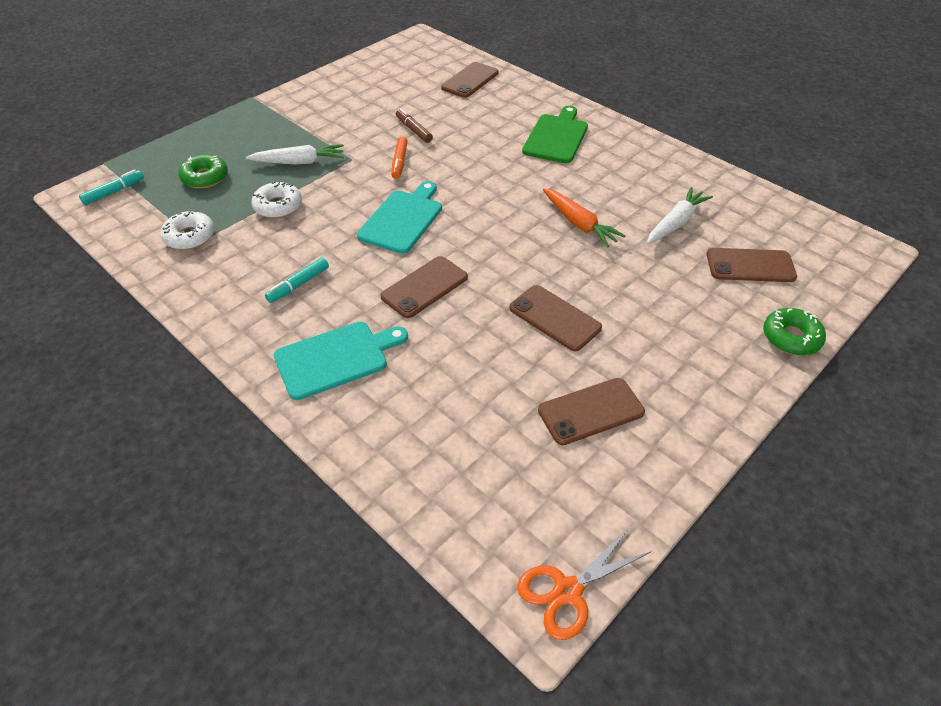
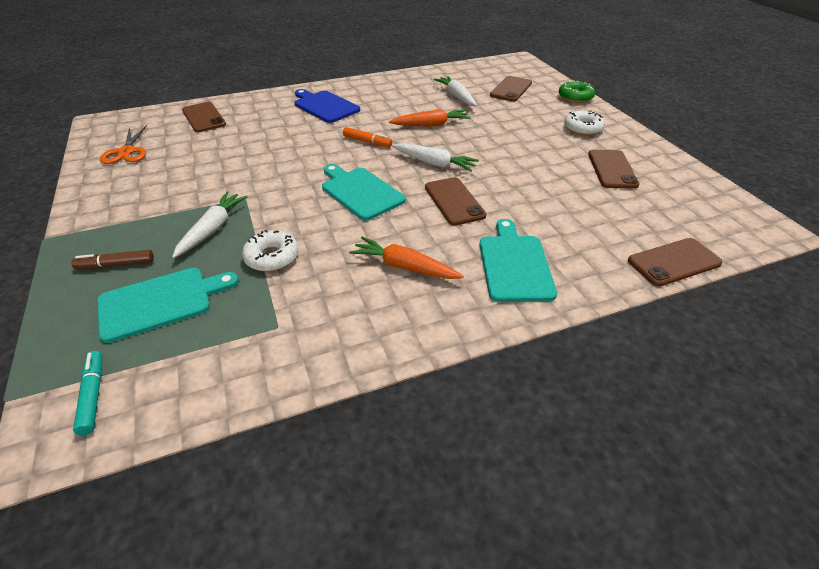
camera: 65 degrees left, 5 degrees down
white donut [160,210,214,250] -> white donut moved to [564,111,605,136]
green donut [179,154,228,189] -> turquoise cutting board [97,268,239,343]
turquoise marker [265,258,329,303] -> orange carrot [349,237,464,279]
orange marker [391,137,408,179] -> orange marker moved to [343,127,392,147]
brown marker [396,108,433,143] -> brown marker moved to [71,250,154,269]
brown phone [509,285,602,351] -> brown phone moved to [628,238,722,286]
orange scissors [517,528,652,640] -> orange scissors moved to [100,125,147,164]
green cutting board [522,106,588,163] -> blue cutting board [295,89,360,123]
none -> white carrot [392,143,479,171]

